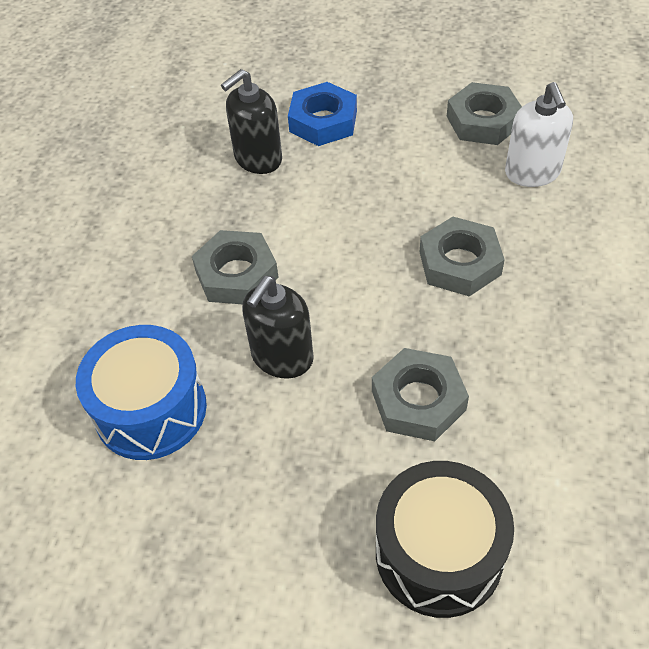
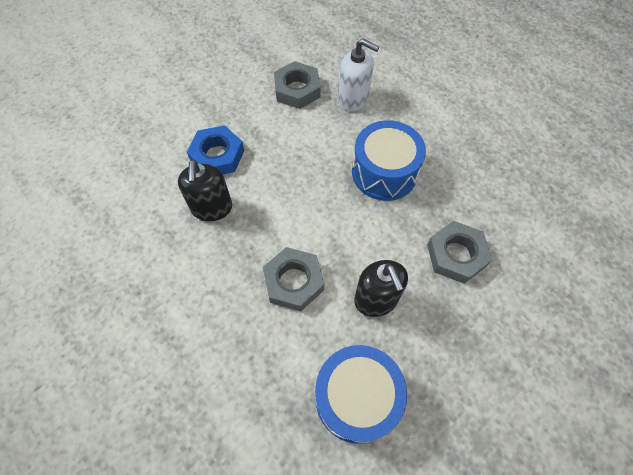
camera: 55 degrees left, 10 degrees up
black drum [376,461,514,618] -> none
grey nut [420,217,505,297] -> blue drum [352,120,426,201]

